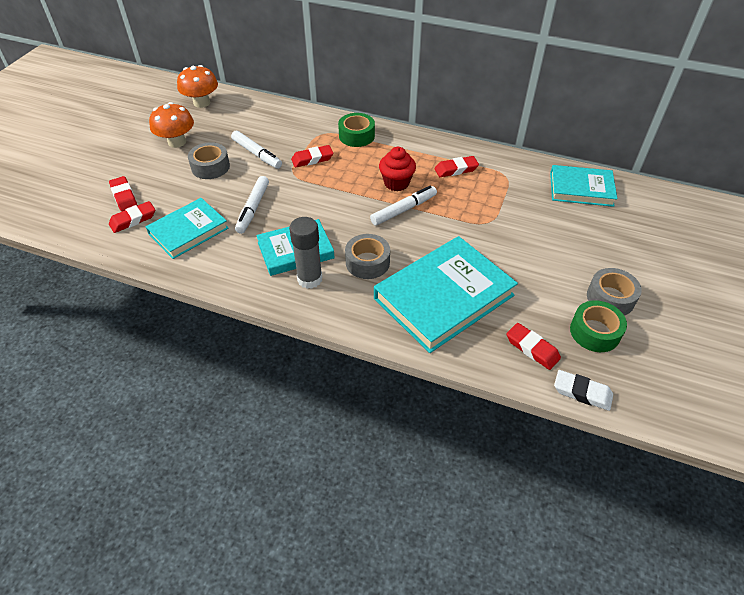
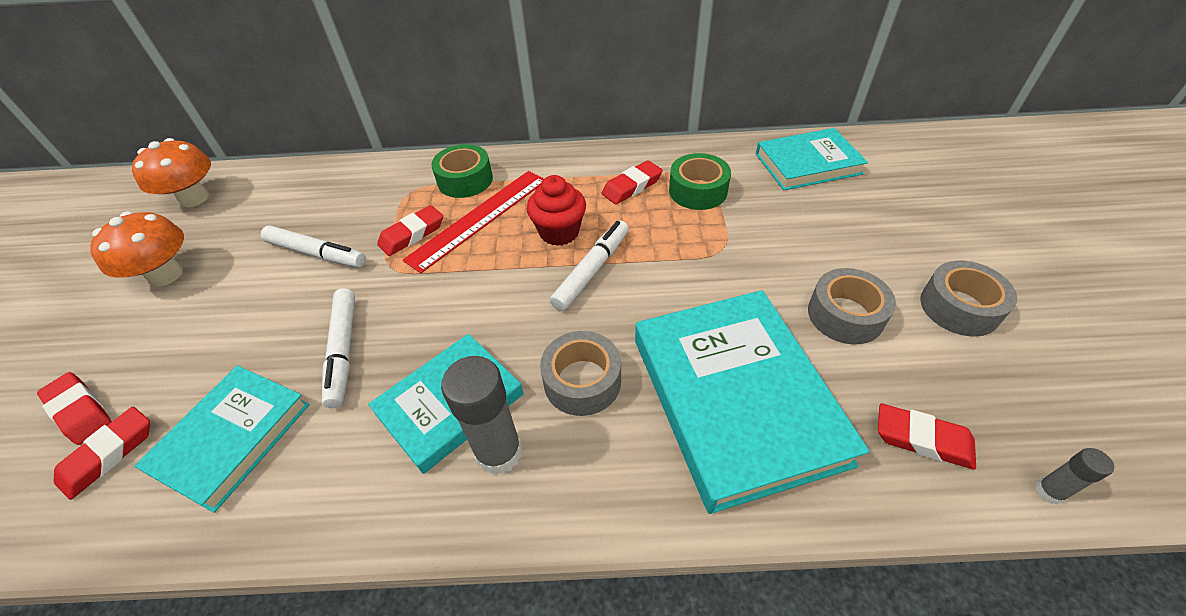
camera: 20 degrees left, 0 degrees up
grey tape [188,142,230,179] -> grey tape moved to [808,268,896,344]
turquoise book [374,236,518,353] -> turquoise book turned 45 degrees counterclockwise [635,290,870,514]
white eraser [554,370,613,411] -> grey glue stick [1035,448,1114,505]
green tape [570,300,627,352] -> green tape moved to [669,153,731,210]
none -> red ruler [403,171,544,273]

